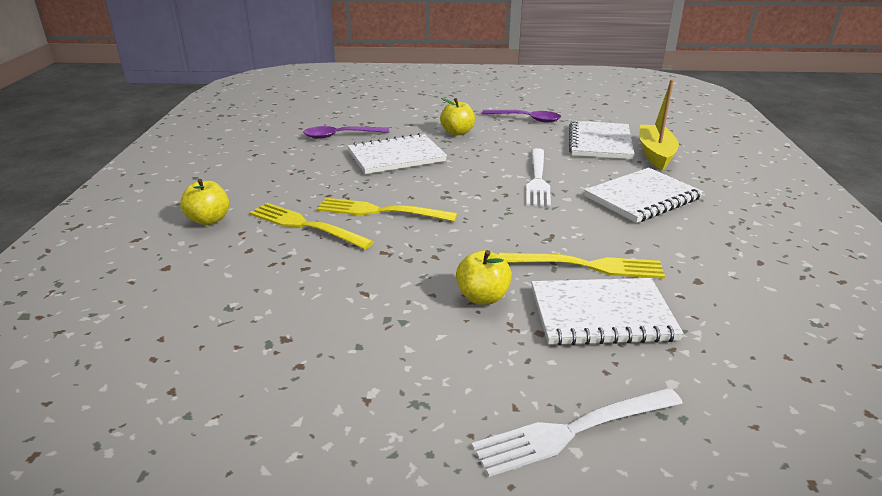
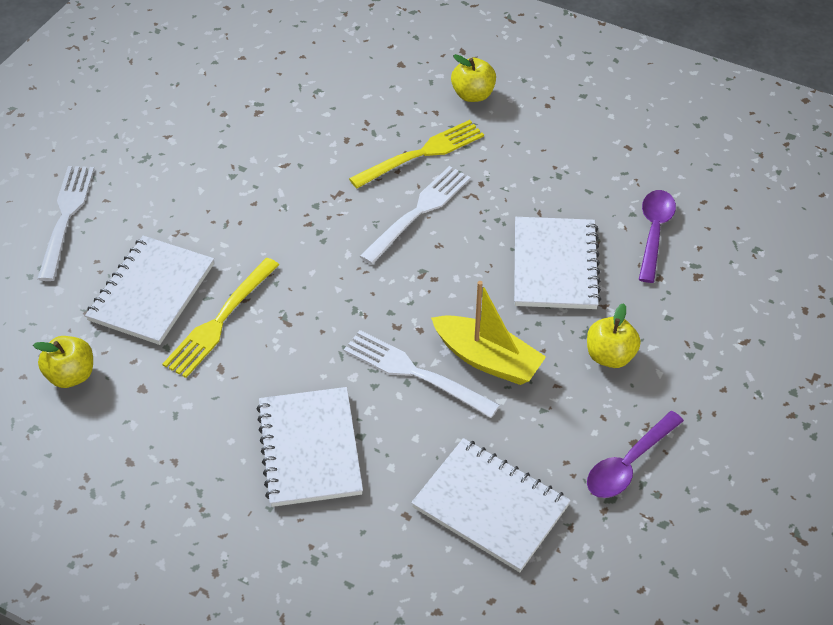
camera: 115 degrees right, 20 degrees up
yellow fork [317,198,458,222] -> white fork [360,166,471,265]
yellow apple [456,250,512,305] -> yellow apple moved to [33,336,93,388]
yellow boat [639,79,679,170] -> yellow boat moved to [431,281,546,385]

